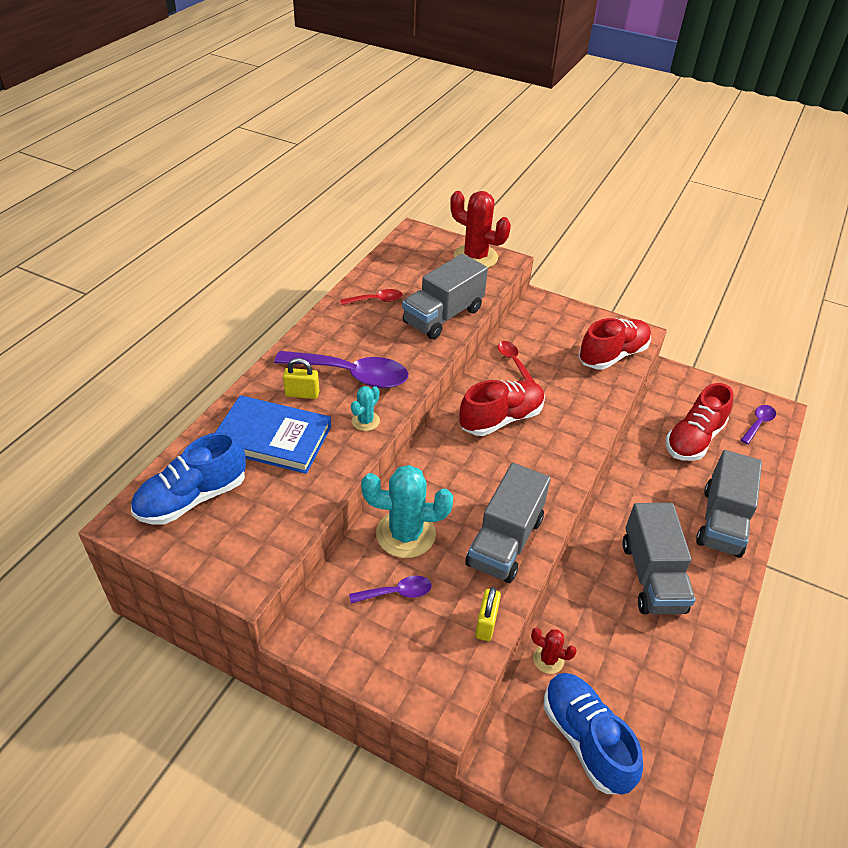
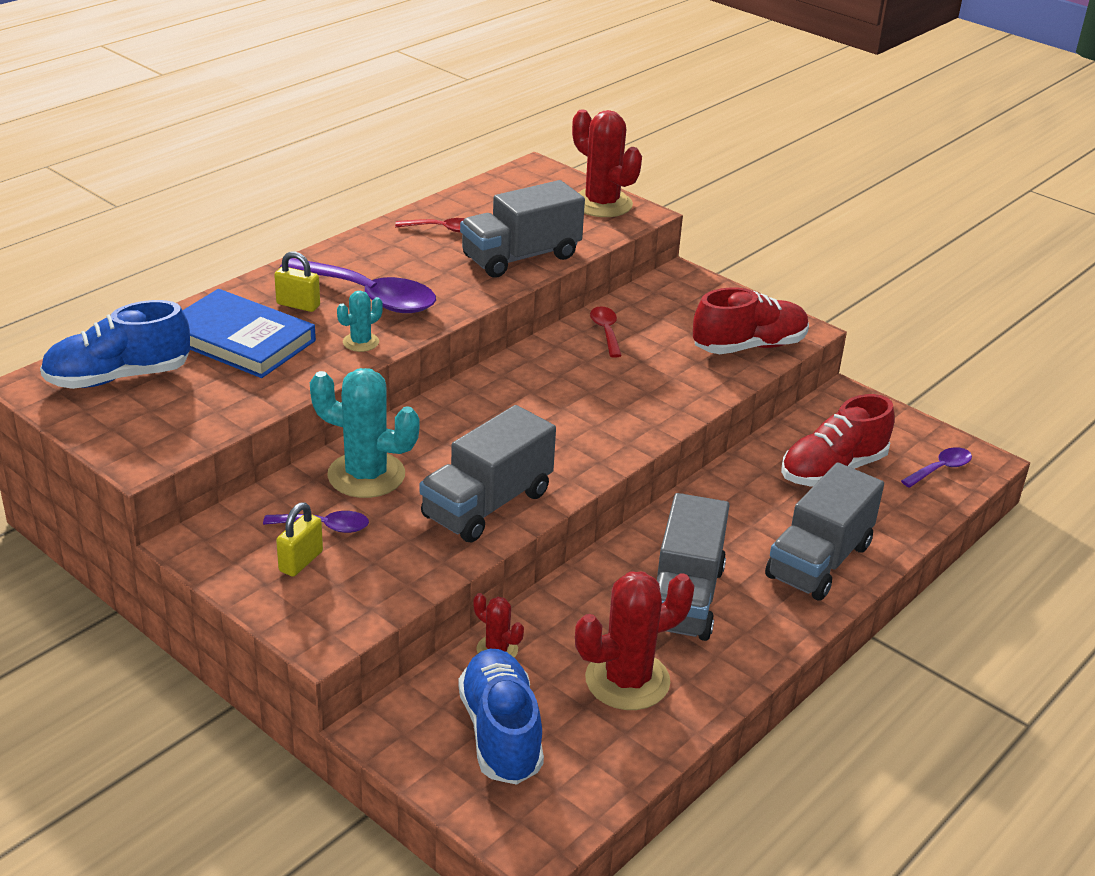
camera: 15 degrees right, 10 degrees down
red shoe [459,380,545,436] -> none
yellow padlock [475,587,501,641] -> yellow padlock moved to [276,502,323,577]
none -> red cactus [575,572,695,710]

